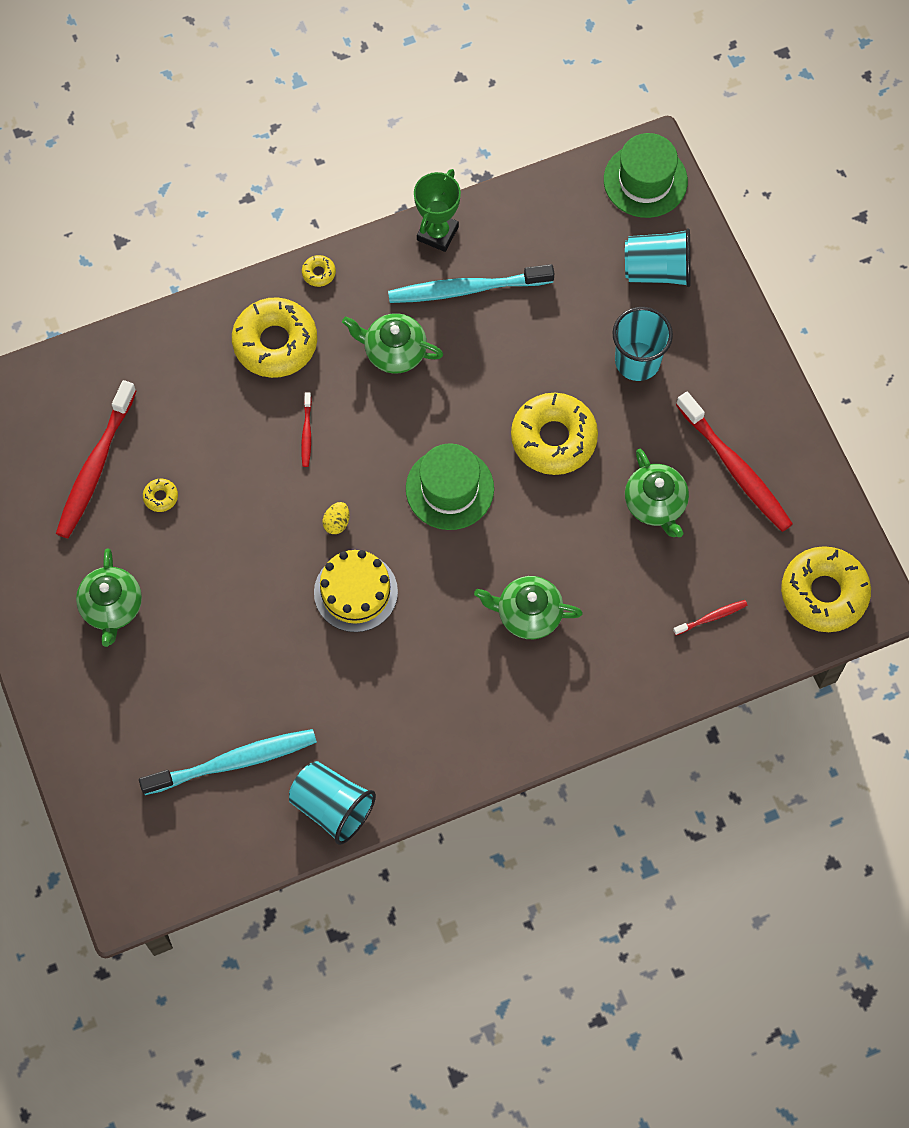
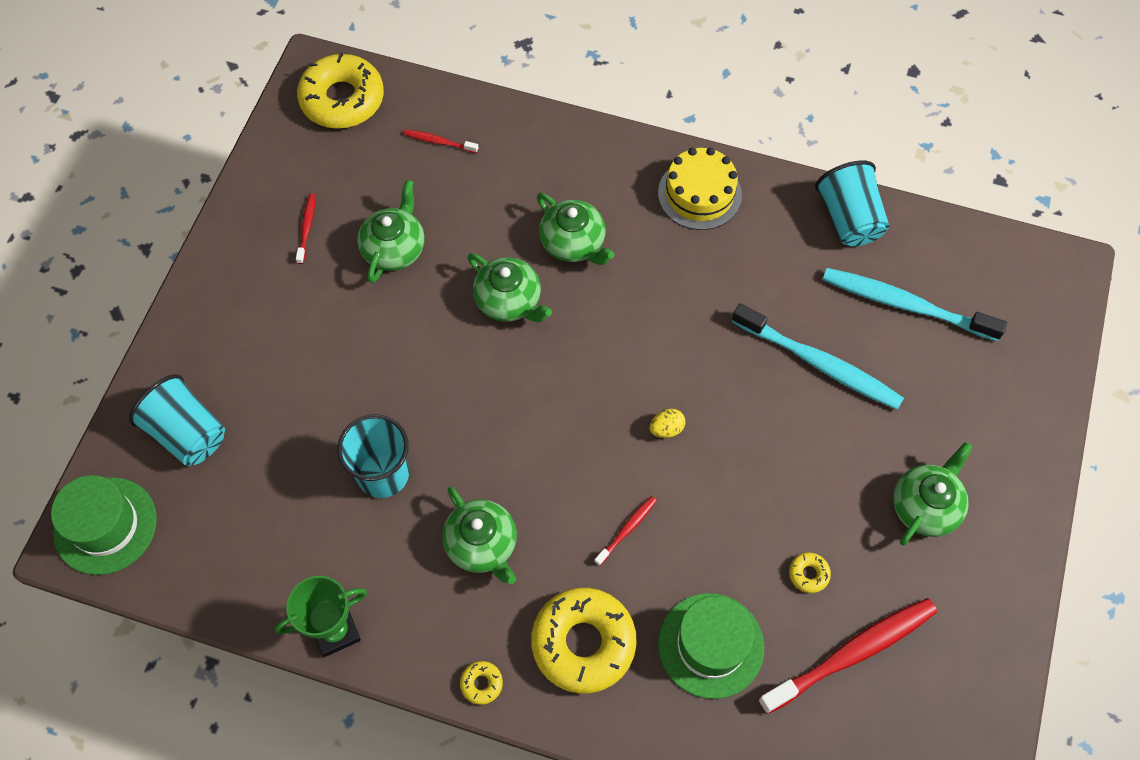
camera: 140 degrees left, 5 degrees down
yellow cake [314,550,398,632] -> yellow cake moved to [658,147,742,230]
turquoise toothbrush [388,264,554,303] -> turquoise toothbrush moved to [732,303,904,410]
green hat [406,443,494,530] -> green hat moved to [658,593,764,699]
yellow donut [511,393,598,475] -> none
turquoise cup [613,307,673,381] -> turquoise cup moved to [337,414,409,498]
red toothbrush [676,392,793,532] -> red toothbrush [296,194,316,264], size x0.46
none -> green teapot [467,253,552,322]

